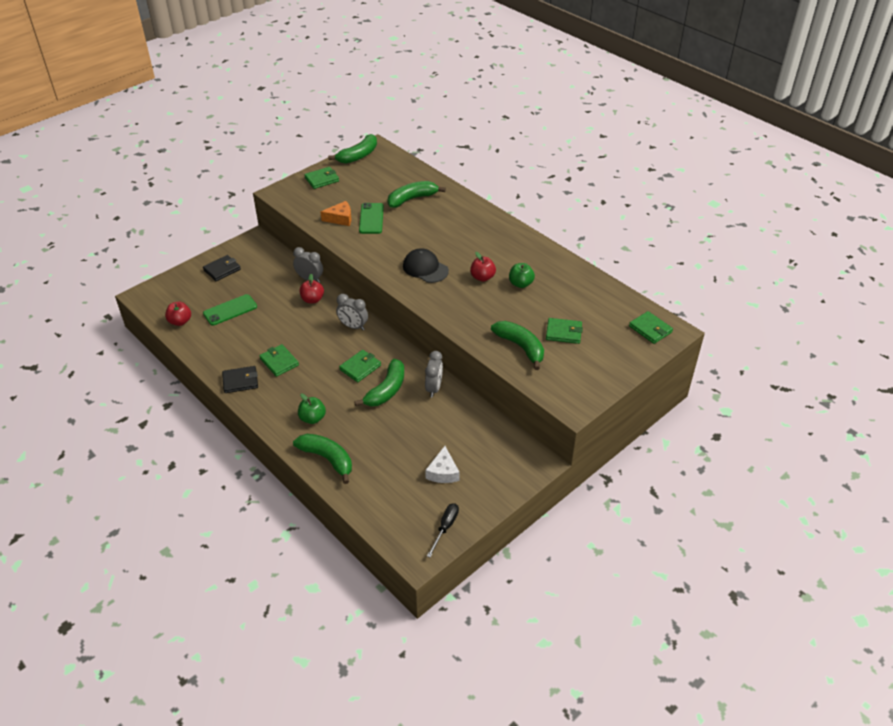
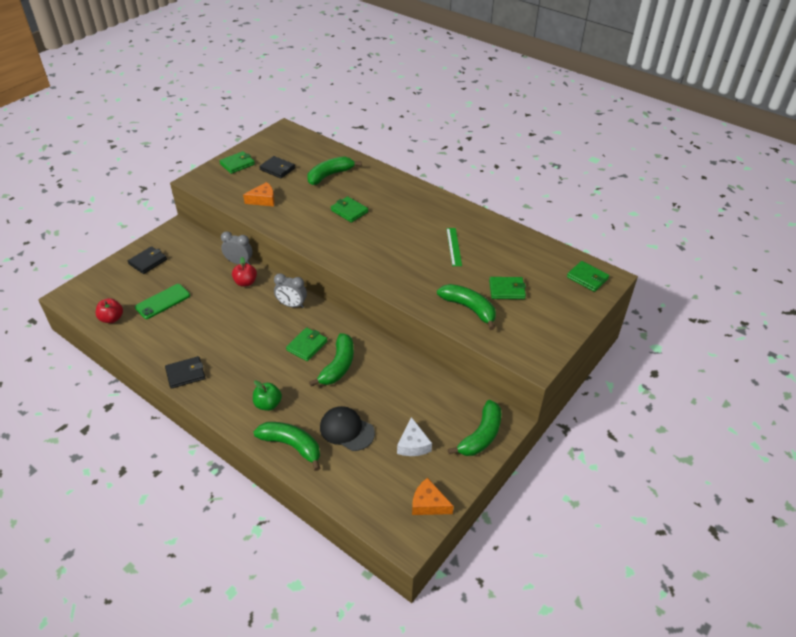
camera: 10 degrees left, 0 degrees up
green wallet [259,344,299,377] -> green wallet moved to [331,196,368,223]
green banana [328,134,377,164] -> green banana moved to [448,400,501,456]
green phone [359,203,384,234] -> none
black cap [403,248,449,283] -> black cap moved to [320,406,375,451]
grey clock [425,351,443,397] -> none
black screwdriver [427,503,459,558] -> orange cheese [412,478,454,515]
red apple [470,252,496,282] -> none
green apple [509,263,535,288] -> green ruler [446,228,462,266]
none -> black wallet [259,156,295,178]

